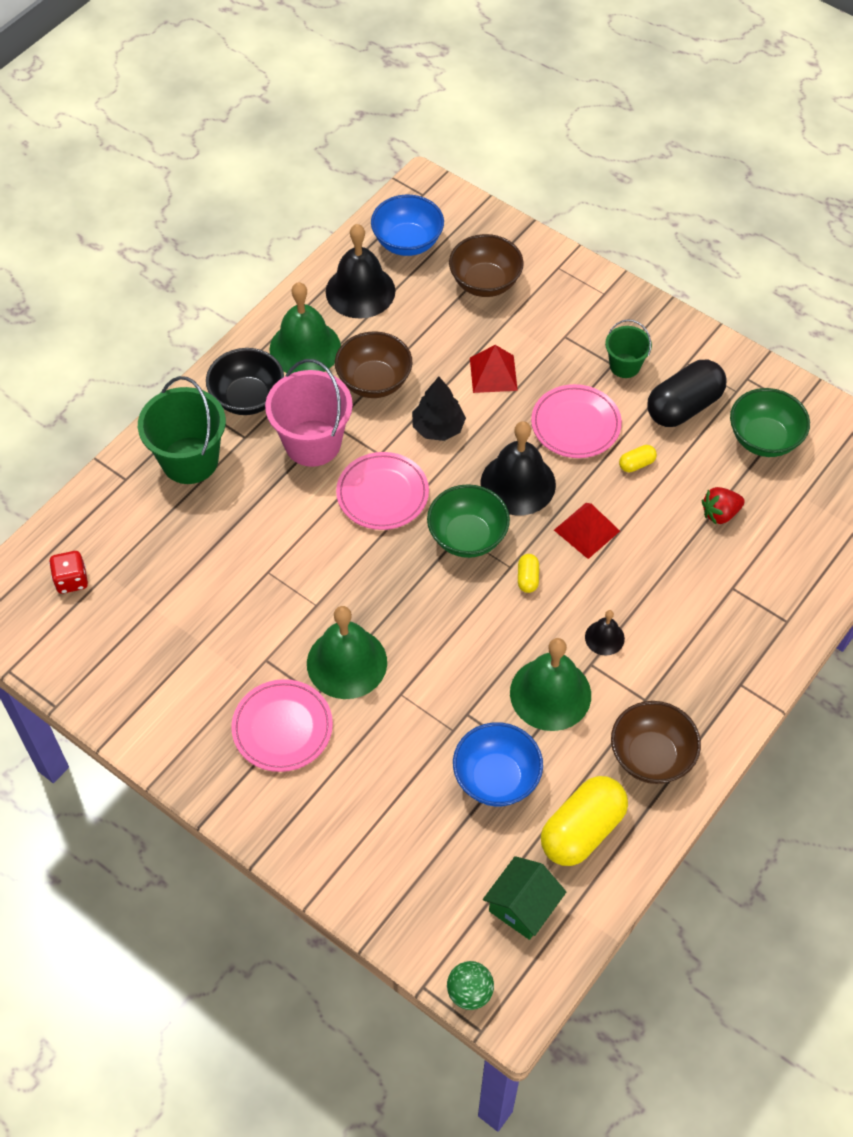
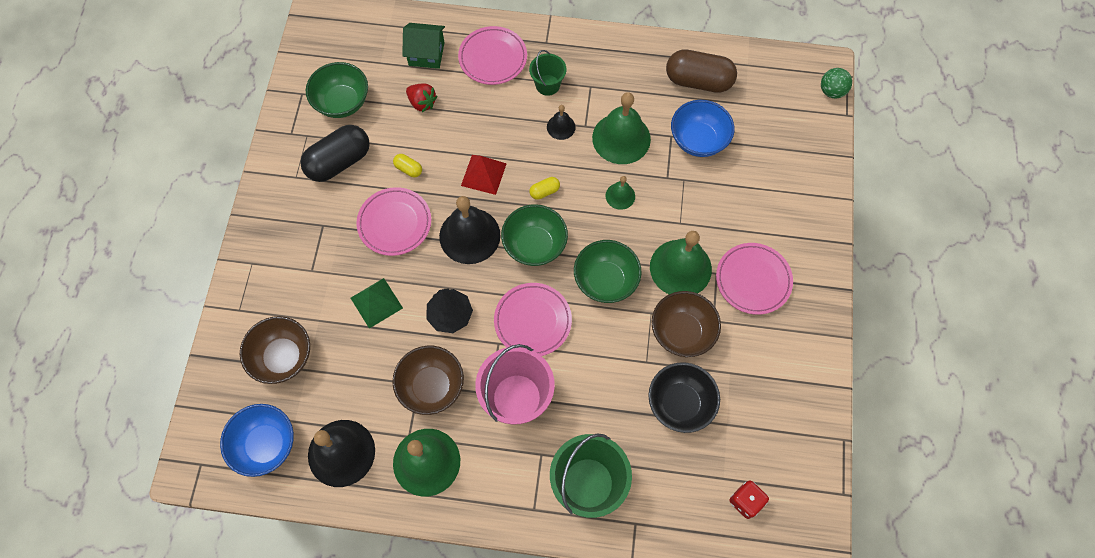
camera: 120 degrees left, 10 degrees up
black bowl [206,348,284,415] -> black bowl moved to [648,362,720,433]
red pyramid [470,345,518,393] -> green pyramid [351,278,403,329]
green house [483,856,566,940] -> green house moved to [402,23,445,69]
yellow capsule [541,776,628,866] -> brown capsule [666,49,737,93]
green bucket [605,319,652,378] -> green bucket moved to [529,50,566,96]
brown bowl [611,701,701,784] -> brown bowl moved to [651,291,721,357]
black capsule [647,360,726,427] -> black capsule turned 60 degrees counterclockwise [300,125,370,182]
none -> pink plate [458,26,527,85]
none -> green bowl [574,240,642,303]
none -> green bell [606,176,635,210]

